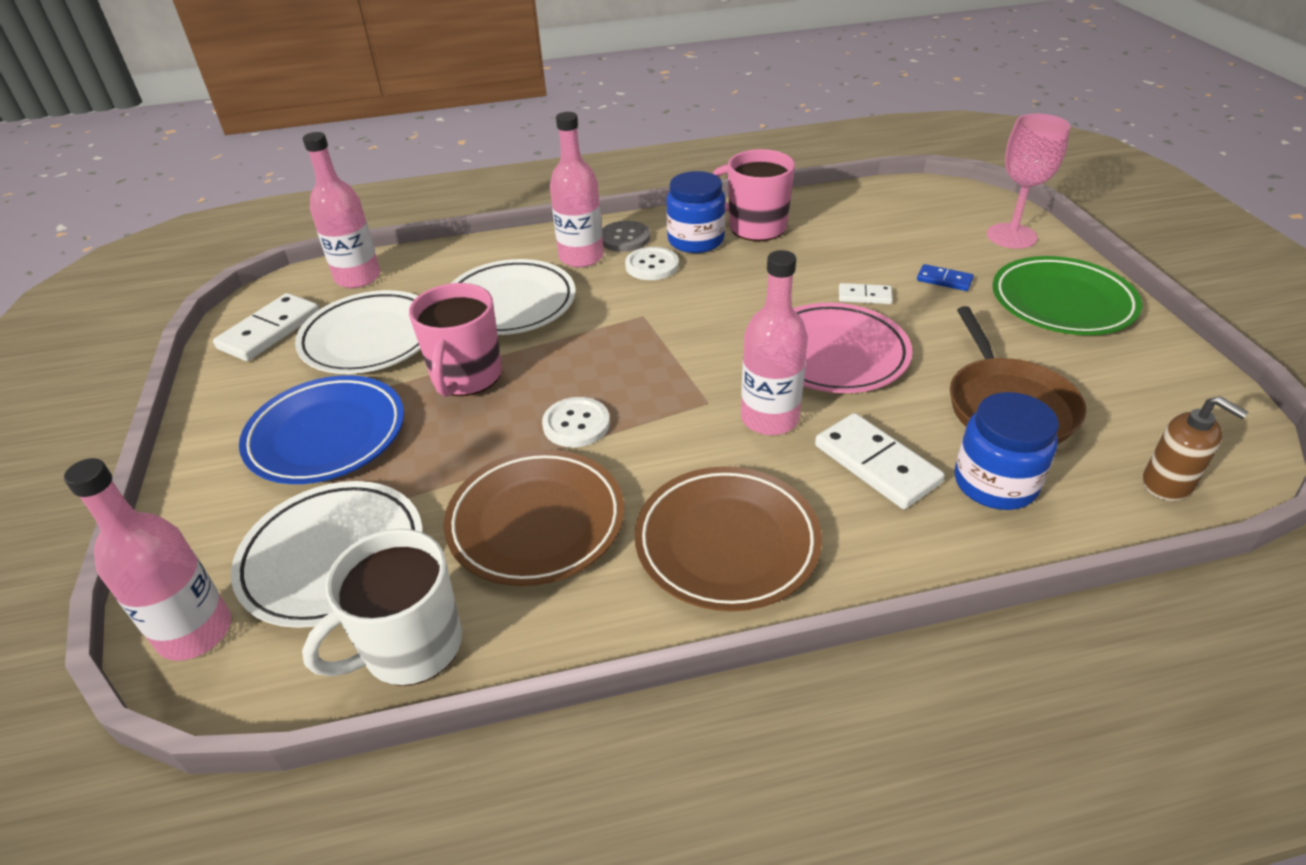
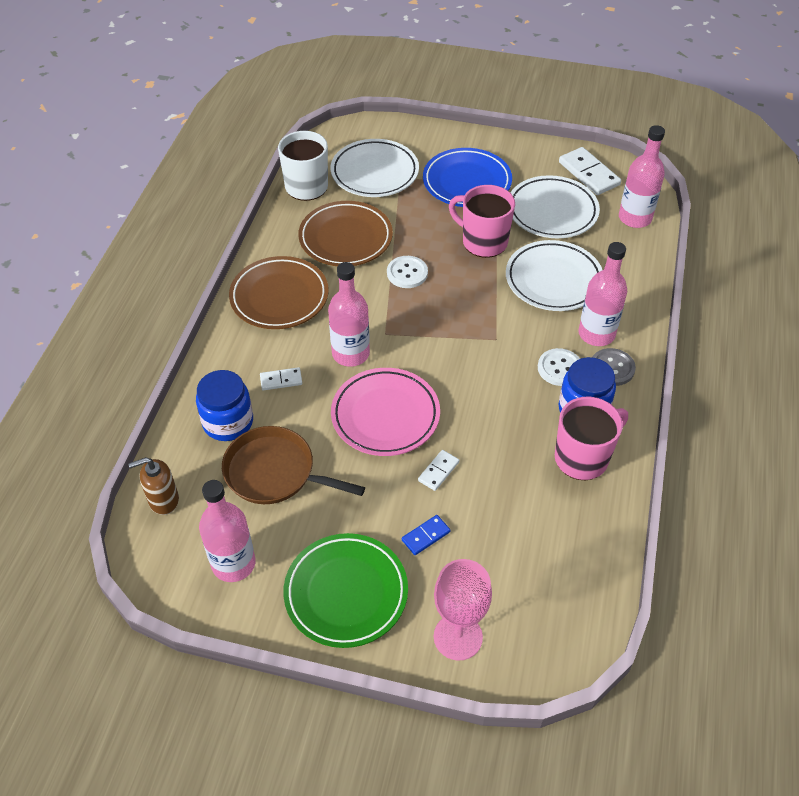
camera: 115 degrees right, 10 degrees up
pink bottle [64,458,231,661] -> pink bottle moved to [199,480,256,582]
white domino [815,413,945,509] -> white domino [260,367,302,391], size x0.55

